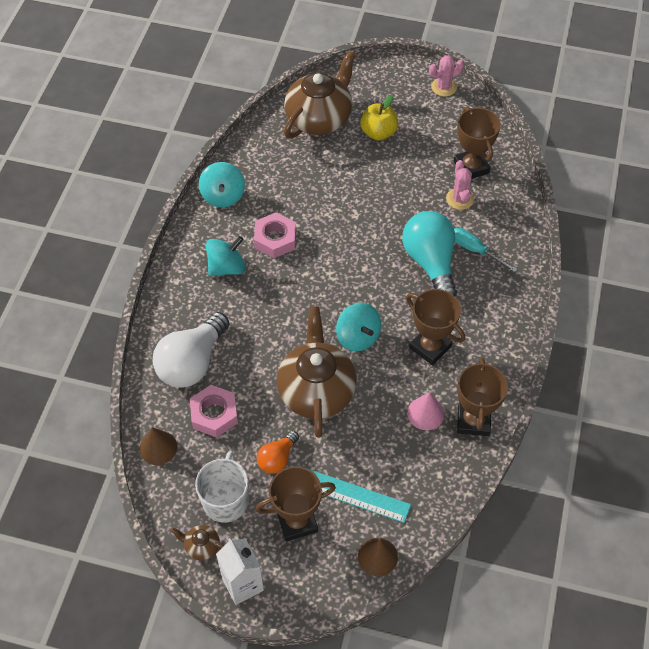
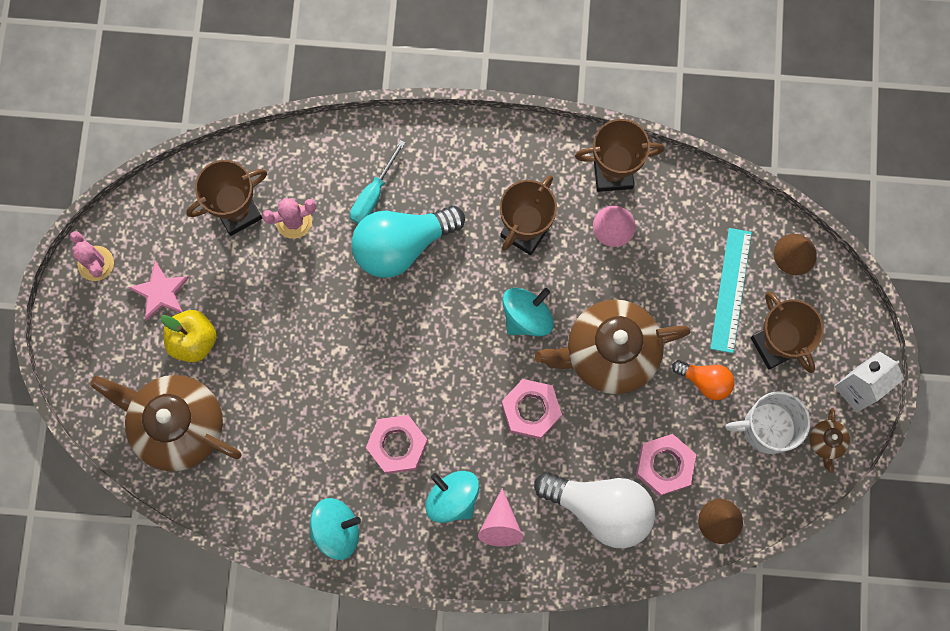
camera: 100 degrees left, 20 degrees up
none -> pink star [128,261,189,321]
none -> pink cone [478,488,523,547]
none -> pink nut [501,379,562,439]

